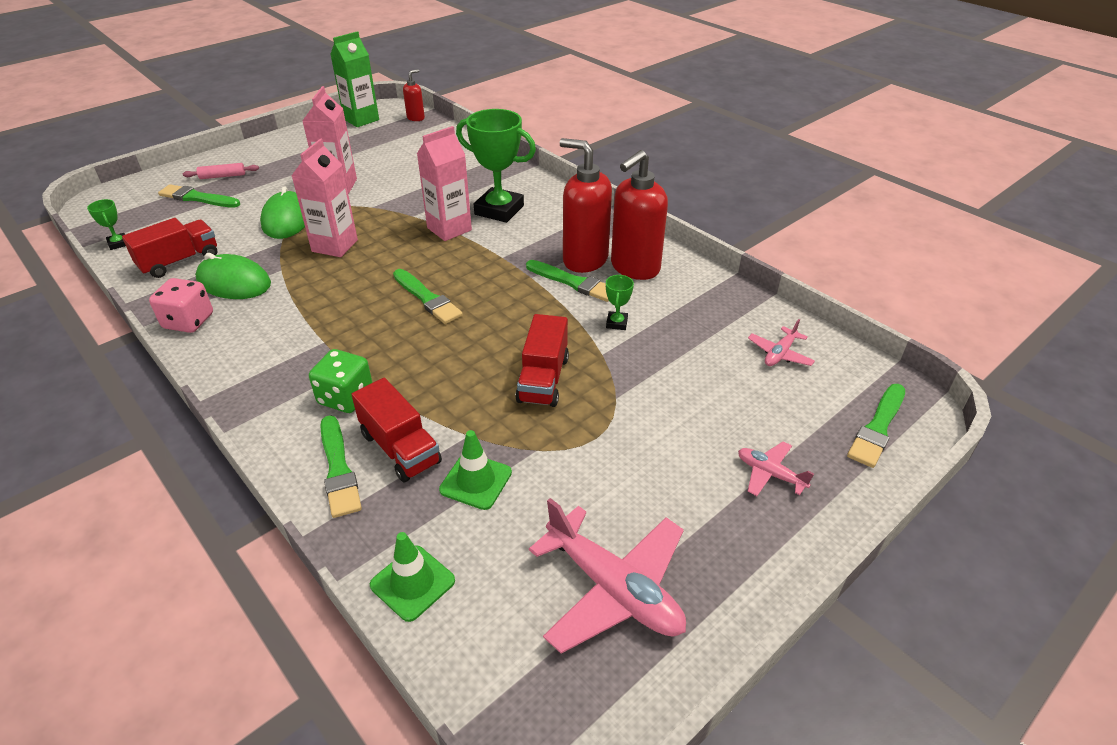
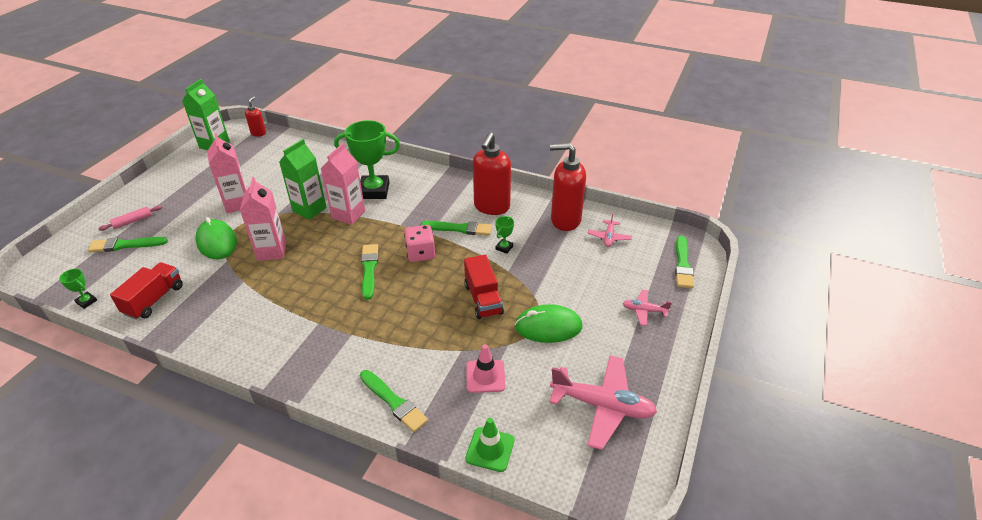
camera: 25 degrees left, 0 degrees up
pink dice [149,278,213,333] -> pink dice moved to [404,225,436,262]
green mouse [195,253,271,299] -> green mouse moved to [515,304,582,343]
green dice [309,349,373,413] -> none
red truck [351,378,442,482] -> none
green brush [393,269,463,324] -> green brush turned 120 degrees counterclockwise [361,244,378,300]
green traffic cone [439,430,512,510] -> pink traffic cone [466,344,506,393]
red soap dispenser [560,138,612,273] -> red soap dispenser moved to [550,143,586,231]
green trophy [606,275,634,330] -> green trophy turned 45 degrees clockwise [495,216,514,254]
none -> green carton [279,139,327,220]

